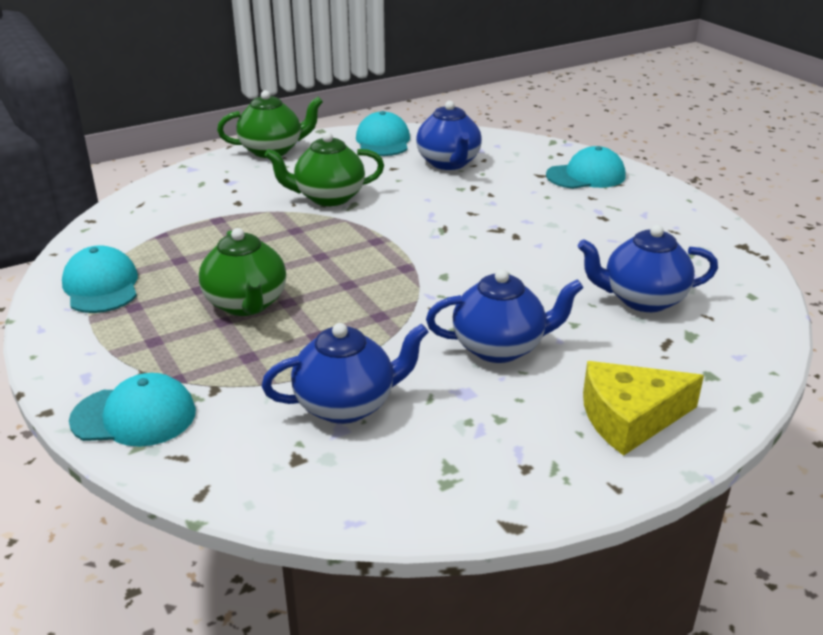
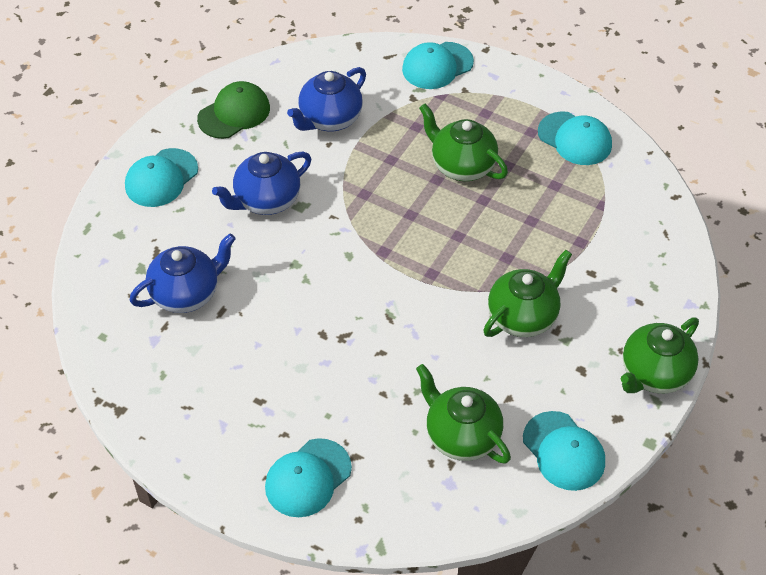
camera: 150 degrees right, 20 degrees up
blue teapot [416,101,482,170] -> green teapot [416,364,511,464]
yellow cheese [583,361,704,456] -> turquoise cap [125,148,198,207]
none -> green cap [197,81,270,139]

